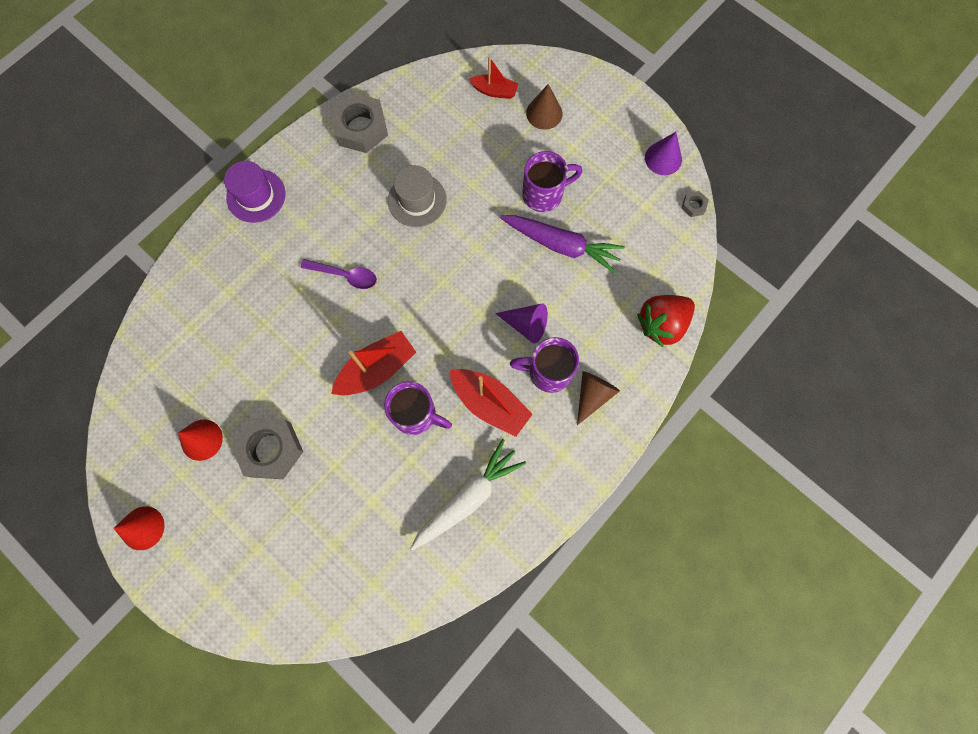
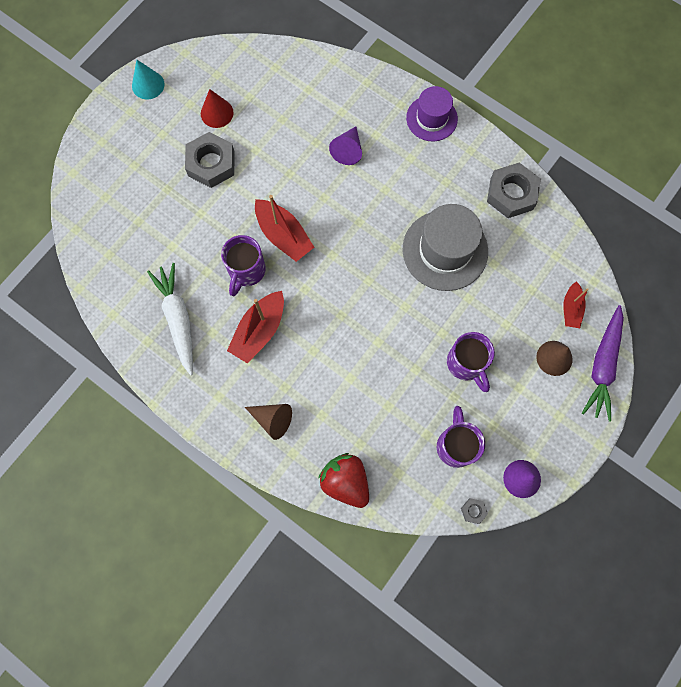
camera: 85 degrees right, 0 degrees up
red cone [114,506,165,550] -> turquoise cone [132,60,164,100]
purple spoon [301,259,377,289] -> none
grey hat [388,165,447,227] -> grey hat [403,204,488,291], size x1.58
white carrot [410,439,526,551] -> white carrot turned 150 degrees counterclockwise [147,263,193,375]
purple cone [495,304,548,343] -> purple cone moved to [329,126,362,165]
purple carrot [500,215,625,274] -> purple carrot moved to [582,305,624,421]
purple mug [510,337,579,393] -> purple mug moved to [437,406,485,468]

